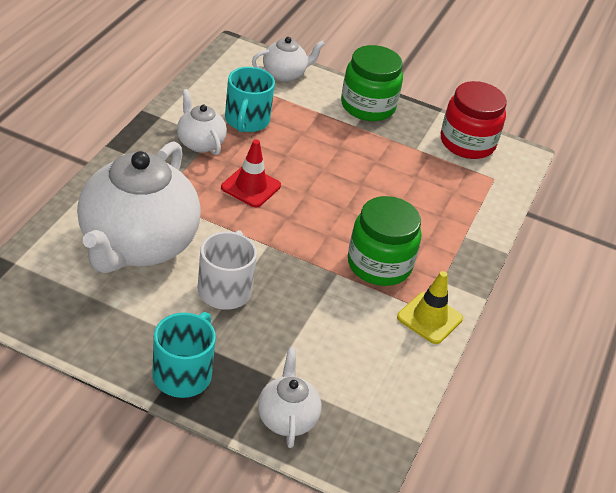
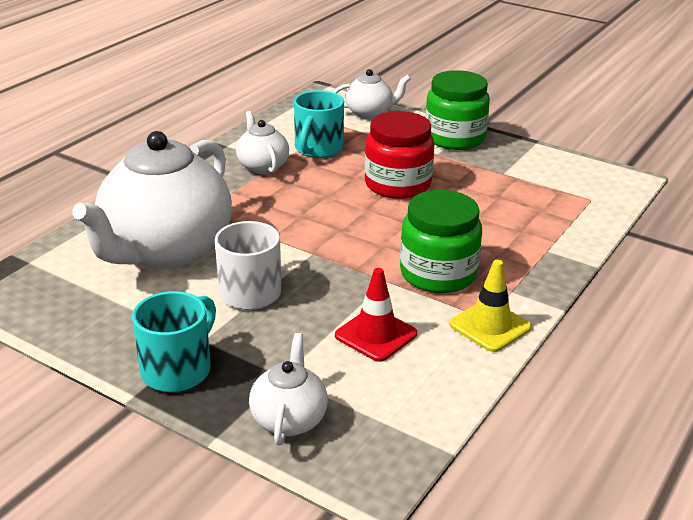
camera: 15 degrees right, 10 degrees down
red traffic cone [221,140,281,207] -> red traffic cone moved to [335,268,417,362]
red jar [441,81,507,159] -> red jar moved to [365,111,434,199]

